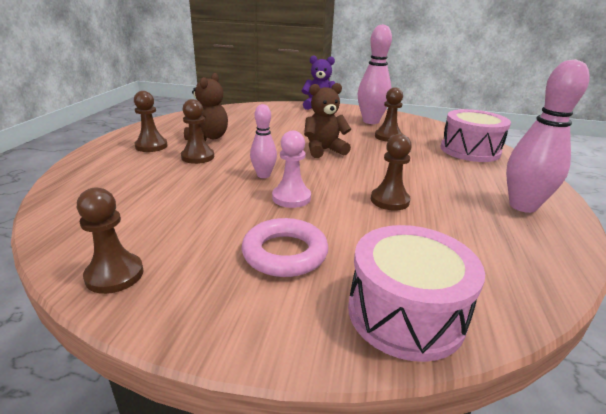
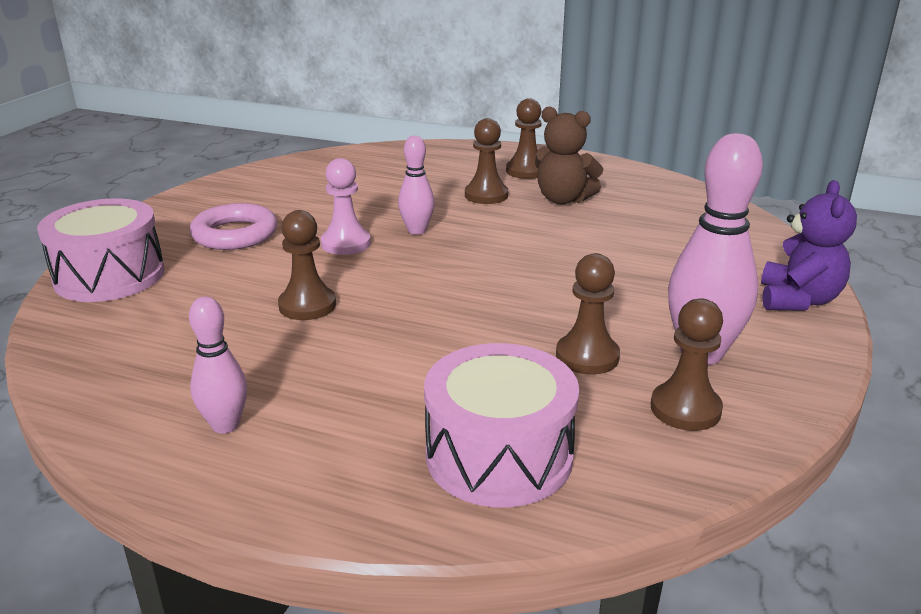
camera: 100 degrees right, 0 degrees up
brown pawn [77,188,144,294] -> brown pawn moved to [651,298,723,431]
brown teddy bear [304,83,351,158] -> none
pink bowling pin [506,59,590,213] -> pink bowling pin [189,296,247,433], size x0.57

